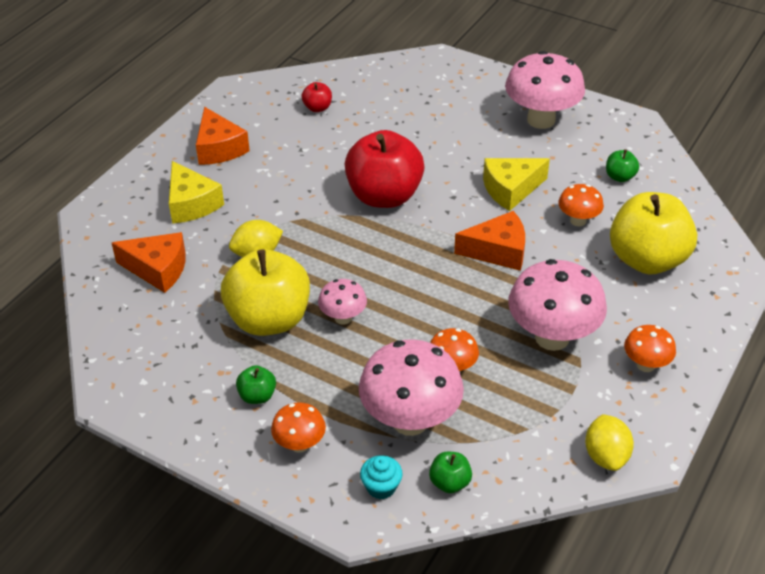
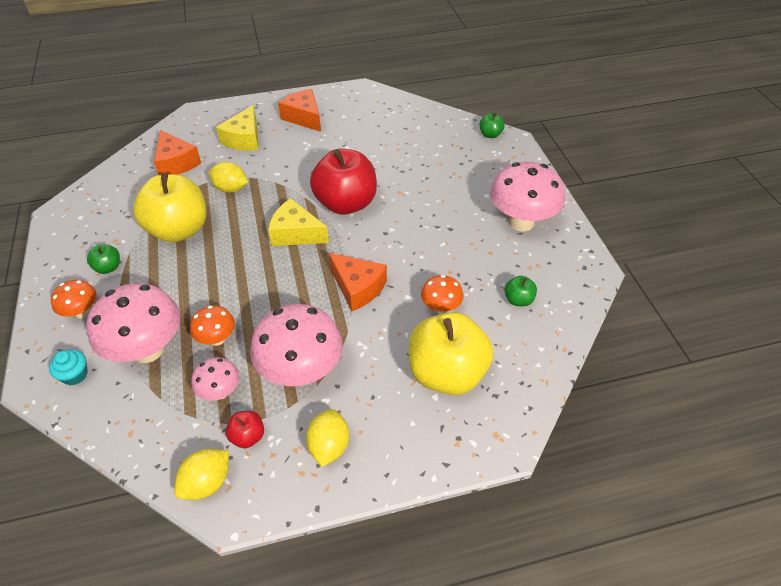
camera: 45 degrees right, 5 degrees up
orange cheese [196,107,250,165] -> orange cheese turned 120 degrees clockwise [278,89,321,132]
red apple [301,82,332,112] -> red apple moved to [225,411,264,448]
pink mushroom [318,279,367,325] -> pink mushroom moved to [191,357,239,401]
green apple [429,452,472,493] -> green apple moved to [480,113,505,138]
yellow cheese [483,158,550,211] -> yellow cheese moved to [268,198,329,246]
orange mushroom [624,325,676,372] -> yellow lemon [306,409,349,467]

